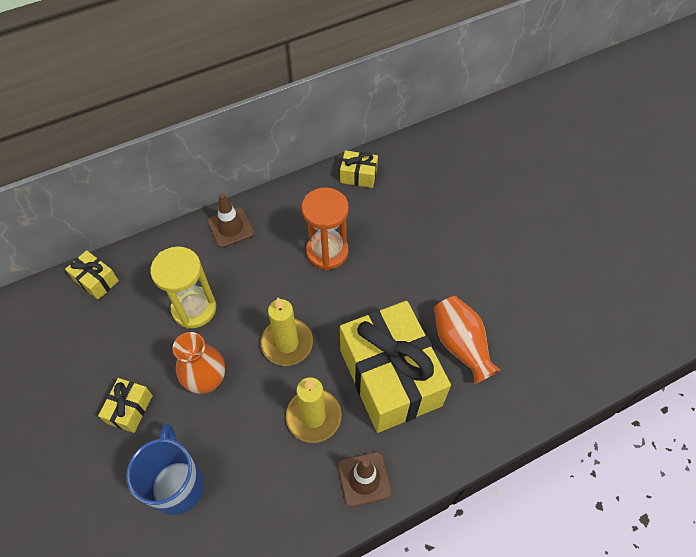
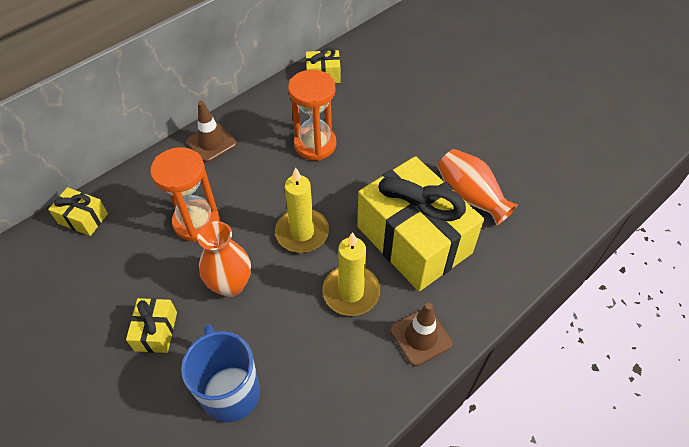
camera: 15 degrees left, 5 degrees down
yellow hourglass [150,247,216,328] -> orange hourglass [150,147,220,242]

